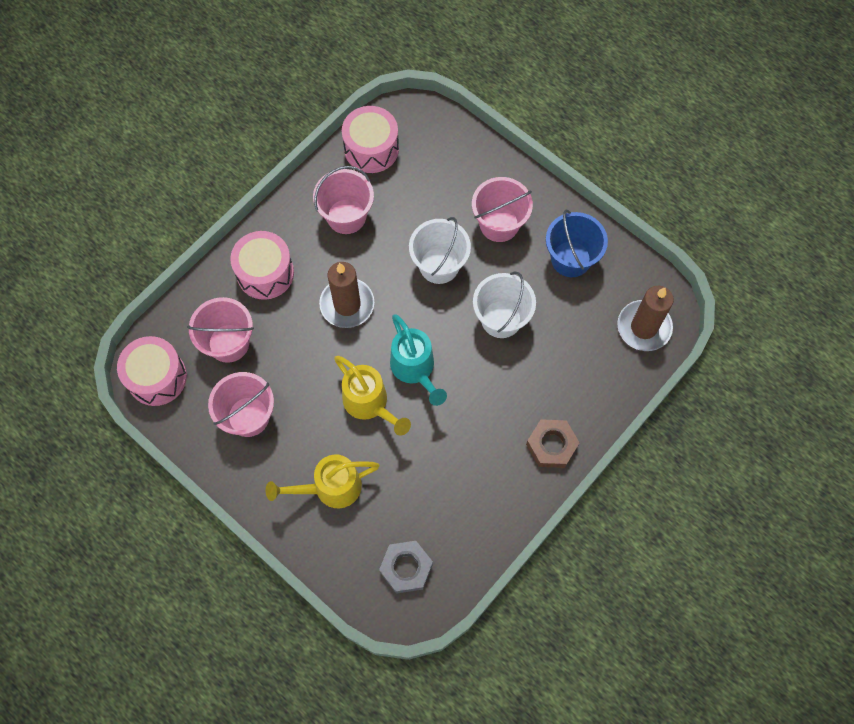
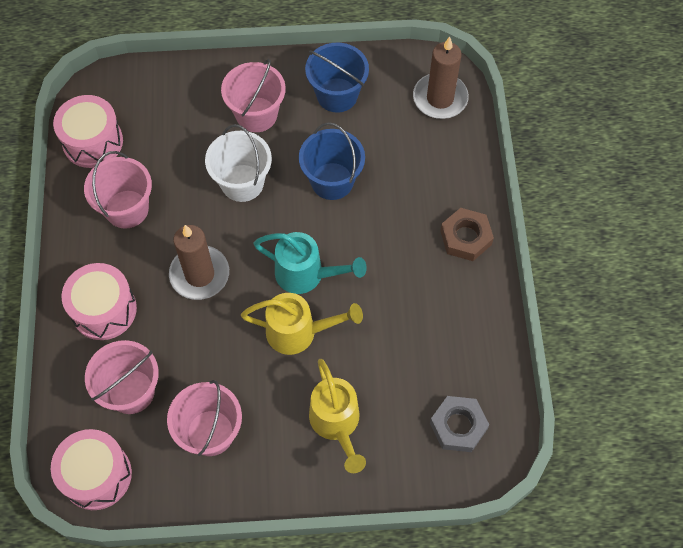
camera: 45 degrees left, 5 degrees down
yellow watering can [266,454,380,508] -> yellow watering can turned 45 degrees counterclockwise [309,359,366,473]
white bucket [473,272,536,338] -> blue bucket [299,122,365,200]

